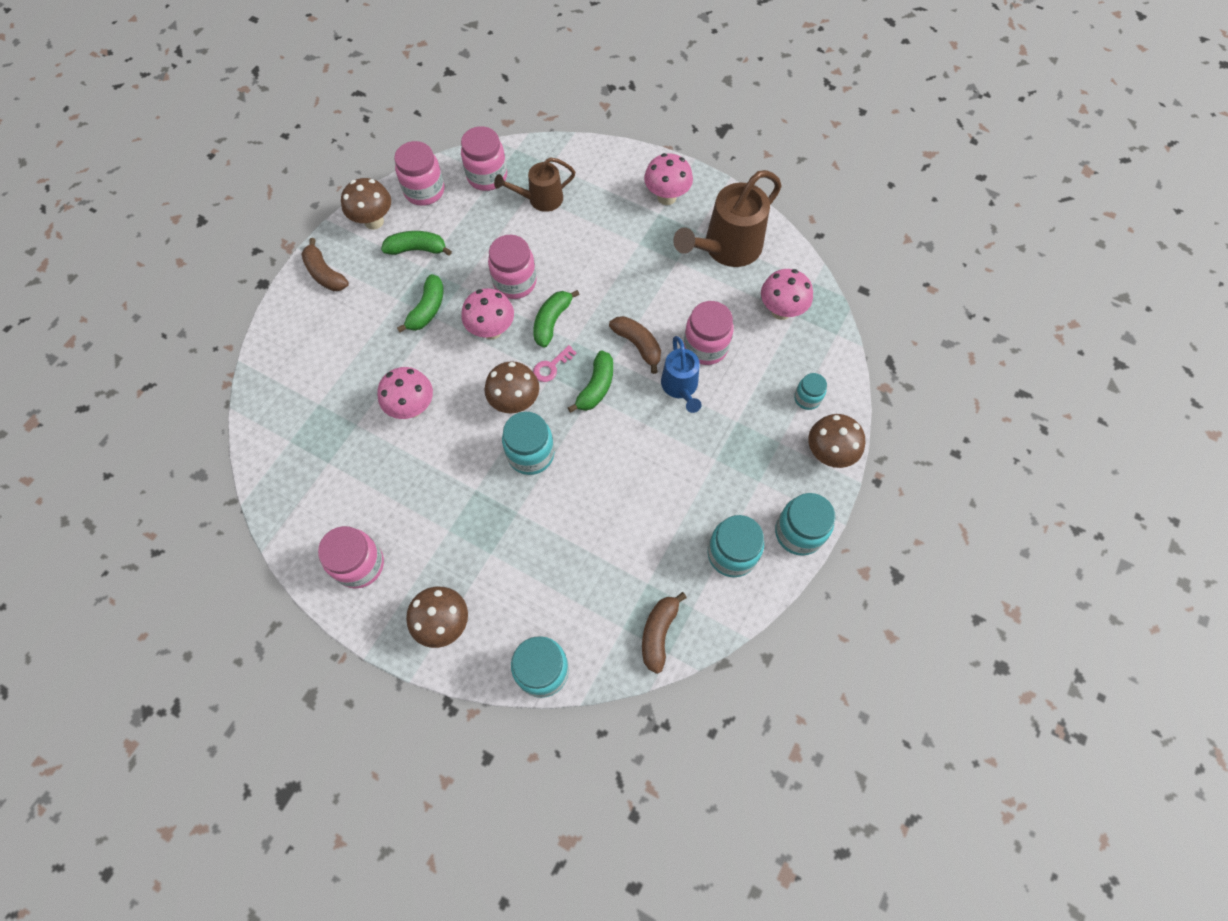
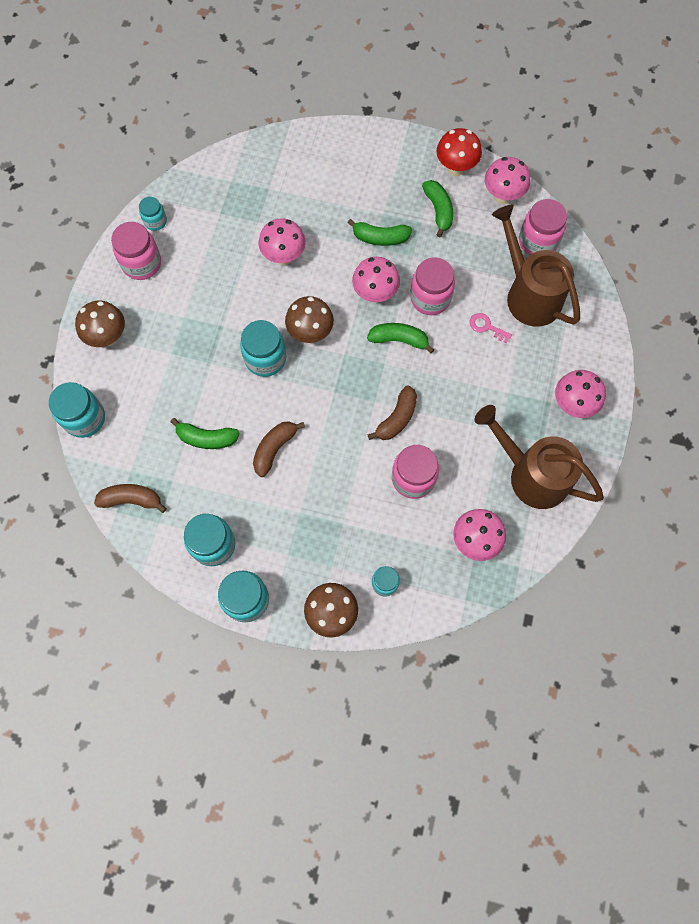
camera: 75 degrees right, 5 degrees up
brown banana [302,238,349,291] -> brown banana moved to [253,421,305,477]
brown mushroom [341,178,391,230] -> red mushroom [436,128,482,176]
pink jar [394,141,444,206] -> pink mushroom [485,157,530,204]
brown watering can [494,157,575,212] -> brown watering can [492,205,580,327], size x1.67
pink key [533,345,577,382] -> pink key moved to [469,313,512,343]
green banana [568,350,613,413] -> green banana moved to [171,418,240,449]
blue watering can [661,336,702,413] -> none
none -> turquoise jar [139,197,167,231]

